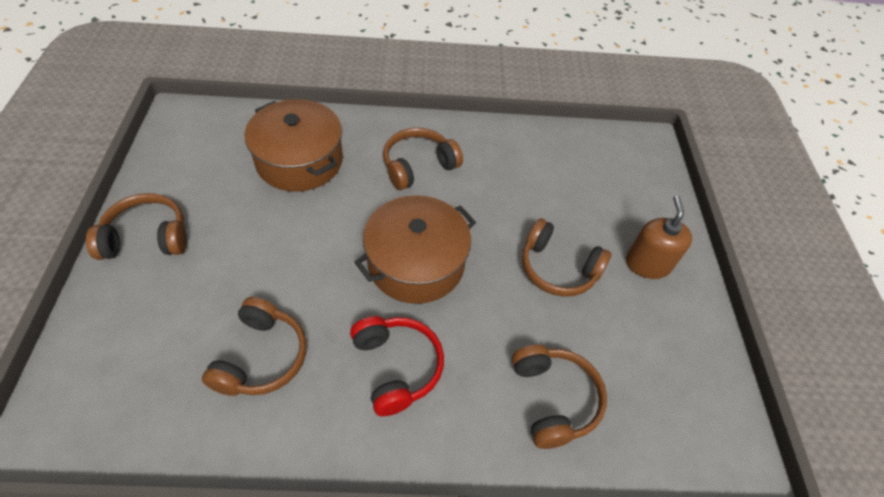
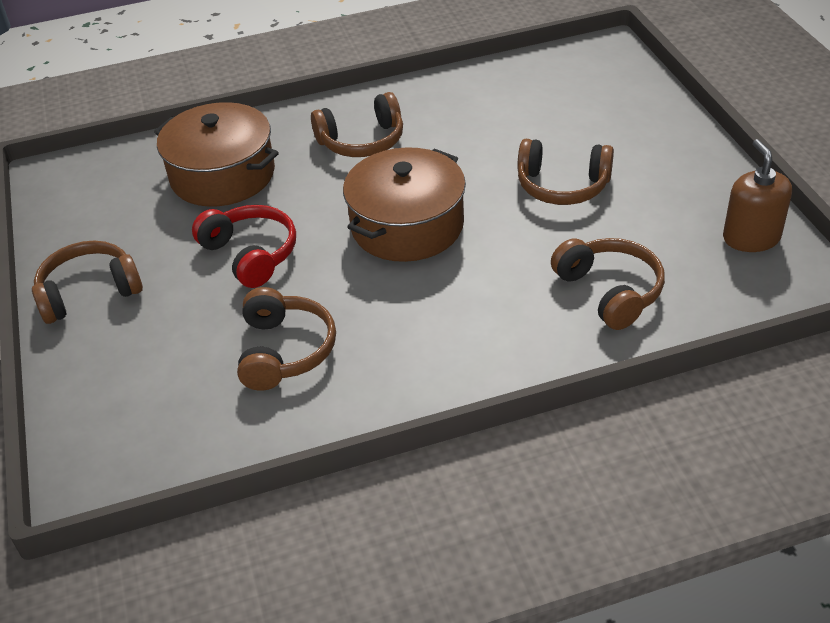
camera: 10 degrees left, 10 degrees down
red headphones [350,316,444,416] -> red headphones moved to [192,205,296,288]
brown headphones [383,128,463,190] -> brown headphones turned 150 degrees counterclockwise [311,92,403,157]
brown soap dispenser [626,196,692,279] -> brown soap dispenser moved to [723,139,792,252]

